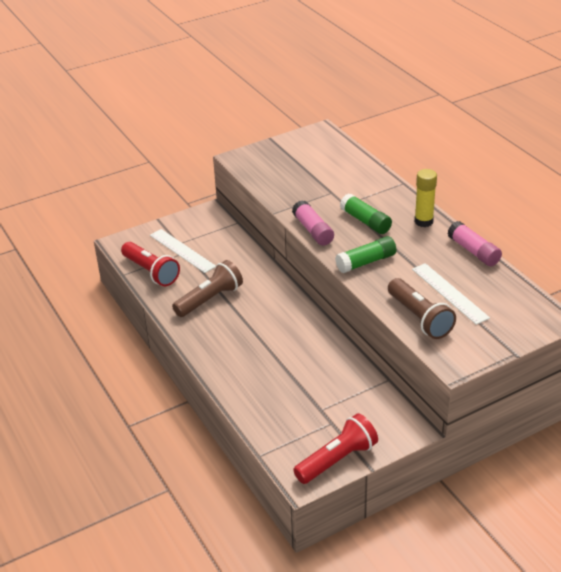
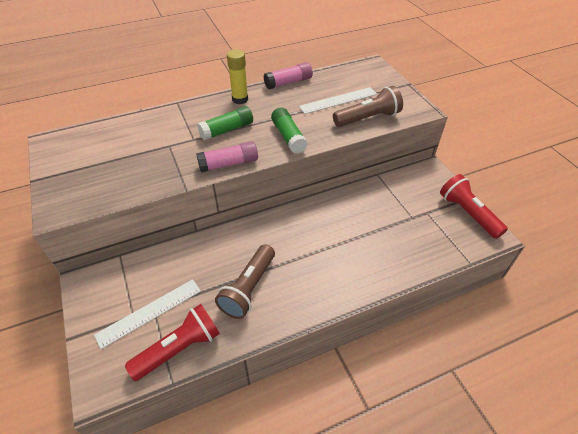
camera: 85 degrees left, 10 degrees up
brown flashlight [172,260,243,317] -> brown flashlight turned 120 degrees counterclockwise [215,244,275,319]

